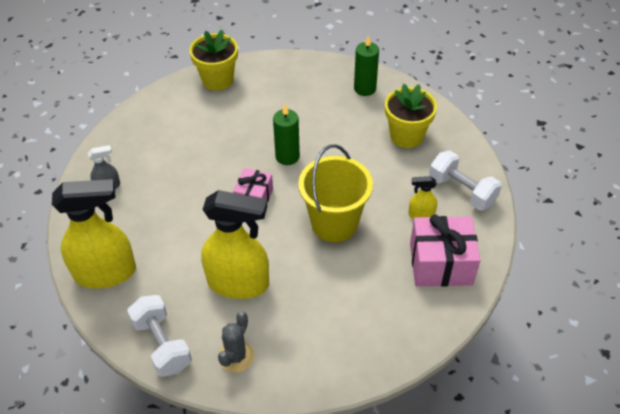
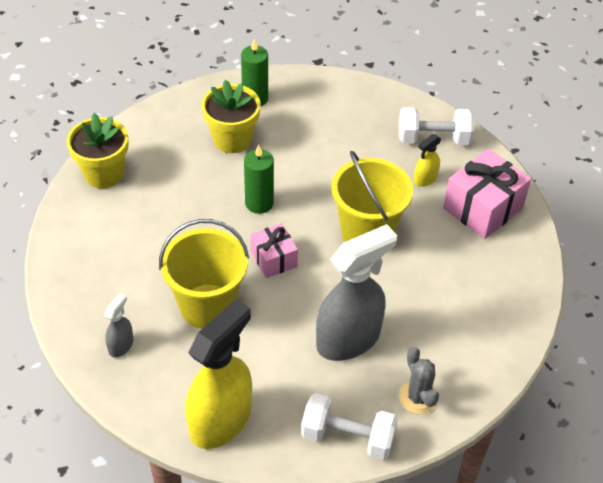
camera: 45 degrees left, 0 degrees up
yellow spray bottle [201,190,269,299] -> grey spray bottle [316,224,397,361]
yellow flower pot [385,84,437,148] -> yellow flower pot moved to [201,80,261,153]
none -> yellow bucket [159,219,249,329]

